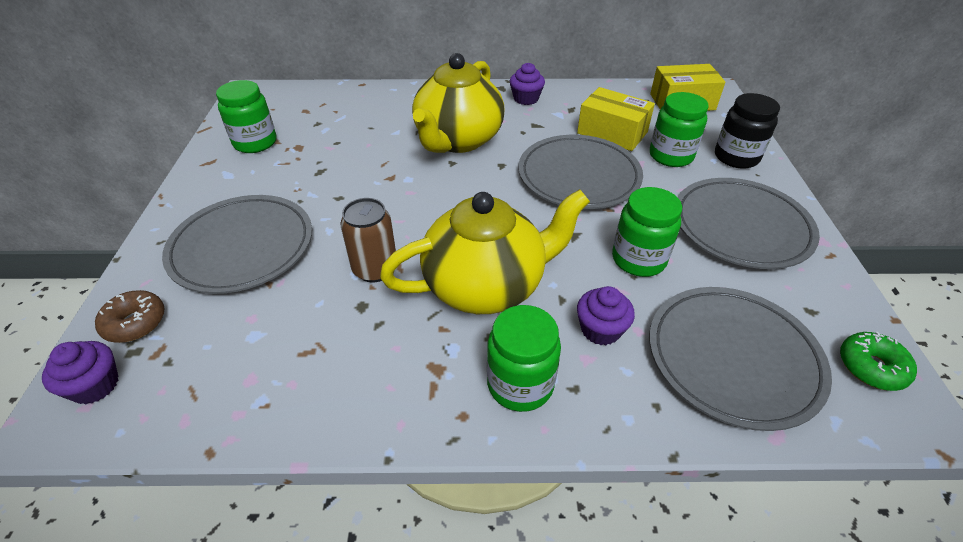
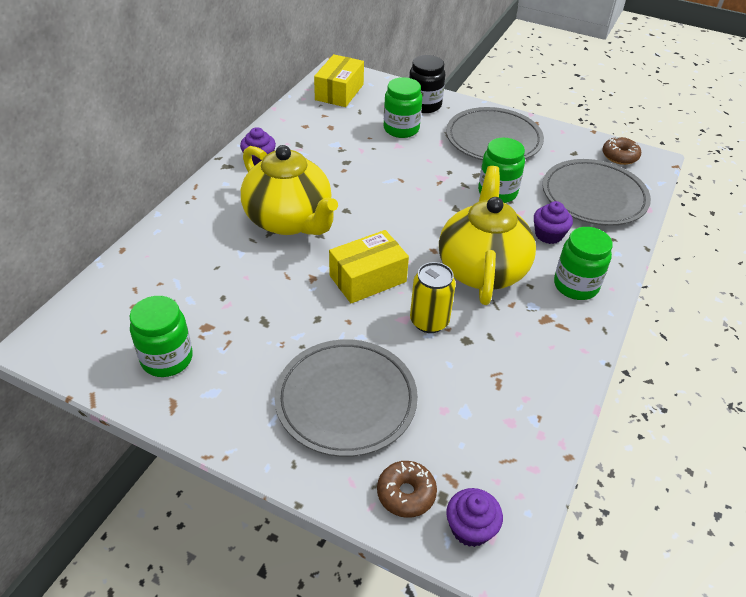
camera: 65 degrees left, 0 degrees up
brown can [340,198,396,282] -> yellow can [410,262,456,333]
grey plate [518,135,643,209] -> none
yellow box [577,87,655,151] -> yellow box moved to [329,230,409,303]
green donut [840,332,917,391] -> brown donut [602,136,641,165]

